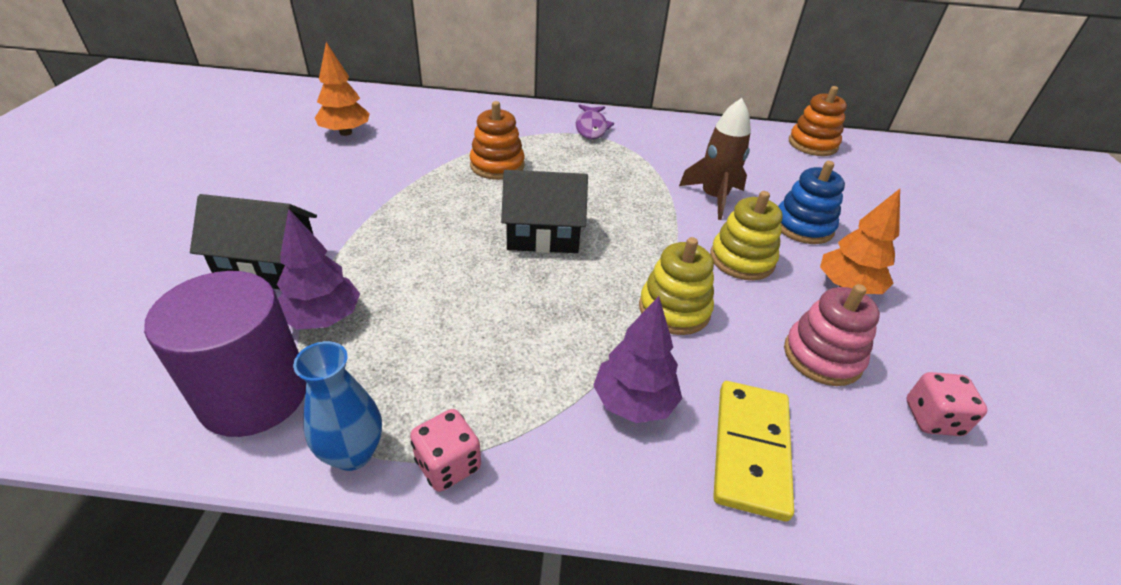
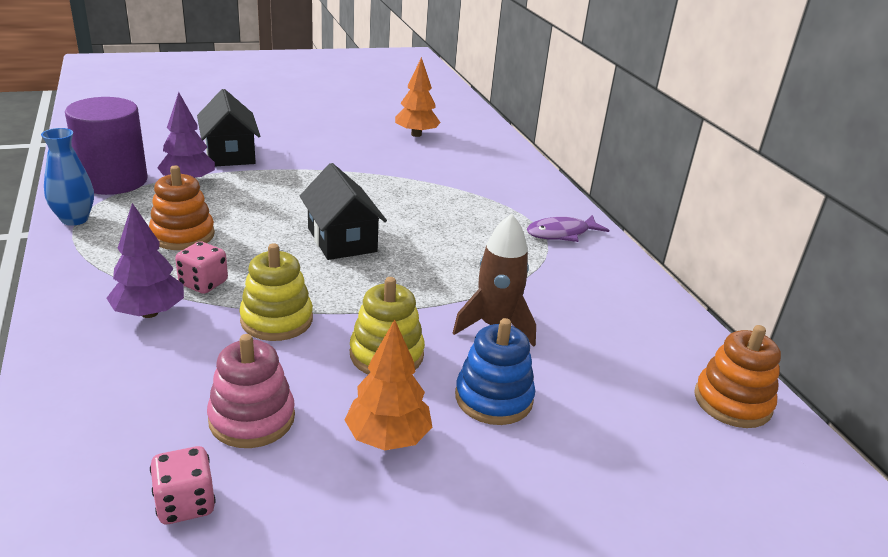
camera: 65 degrees right, 10 degrees down
pink dice [410,409,481,492] -> pink dice moved to [175,241,228,294]
orange stacking toy [470,101,525,180] -> orange stacking toy moved to [149,166,215,250]
yellow domino [713,381,794,521] -> none

